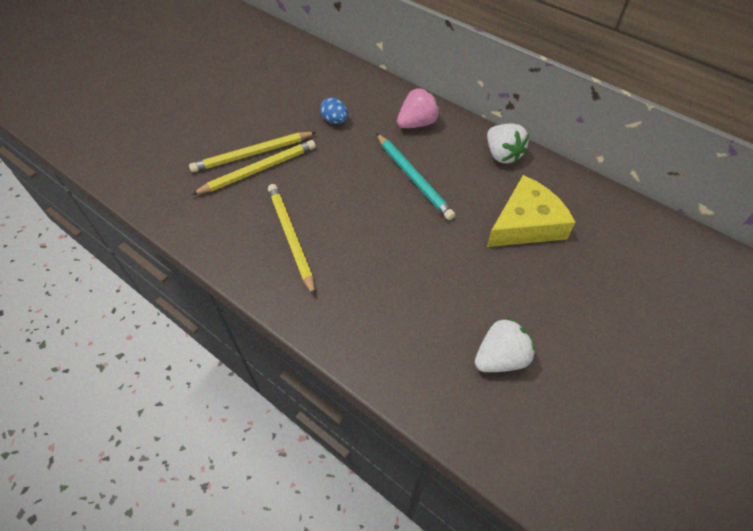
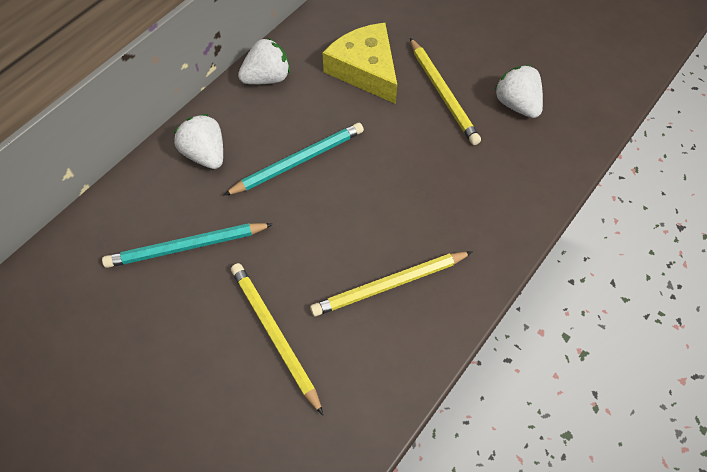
camera: 90 degrees left, 5 degrees up
yellow pencil [189,132,316,172] -> yellow pencil moved to [410,38,481,145]
blue egg [320,97,348,124] -> turquoise pencil [102,223,273,268]
pink strawberry [397,88,440,128] -> white strawberry [174,114,223,169]

